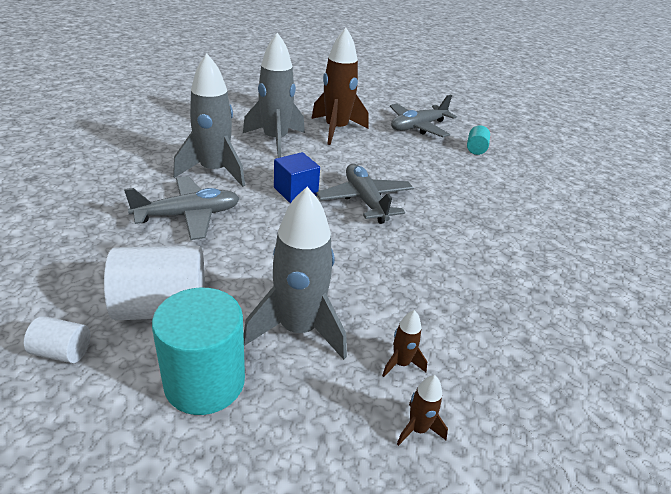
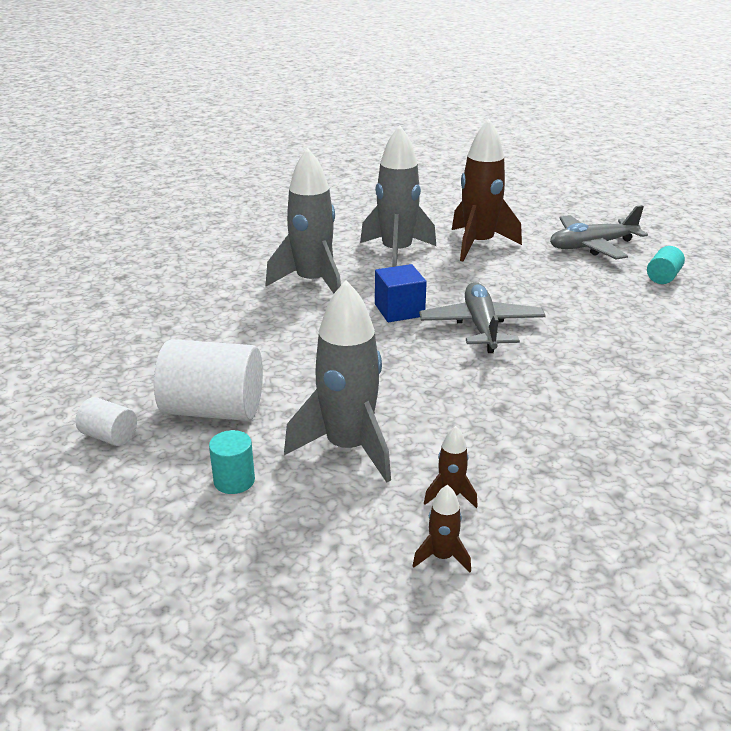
camera: 20 degrees right, 5 degrees down
grey plane [124,176,240,240] -> none
turquoise cylinder [152,288,245,415] -> turquoise cylinder [209,430,255,494], size x0.50

